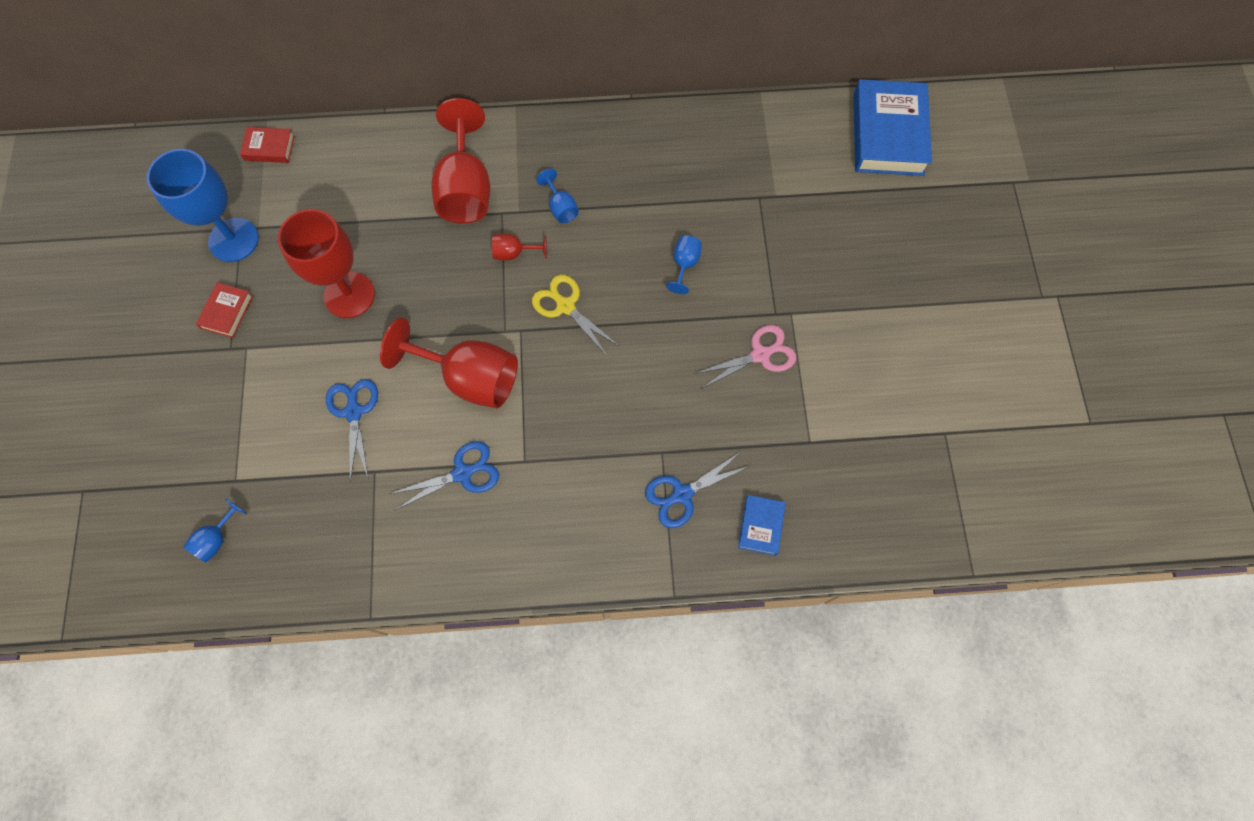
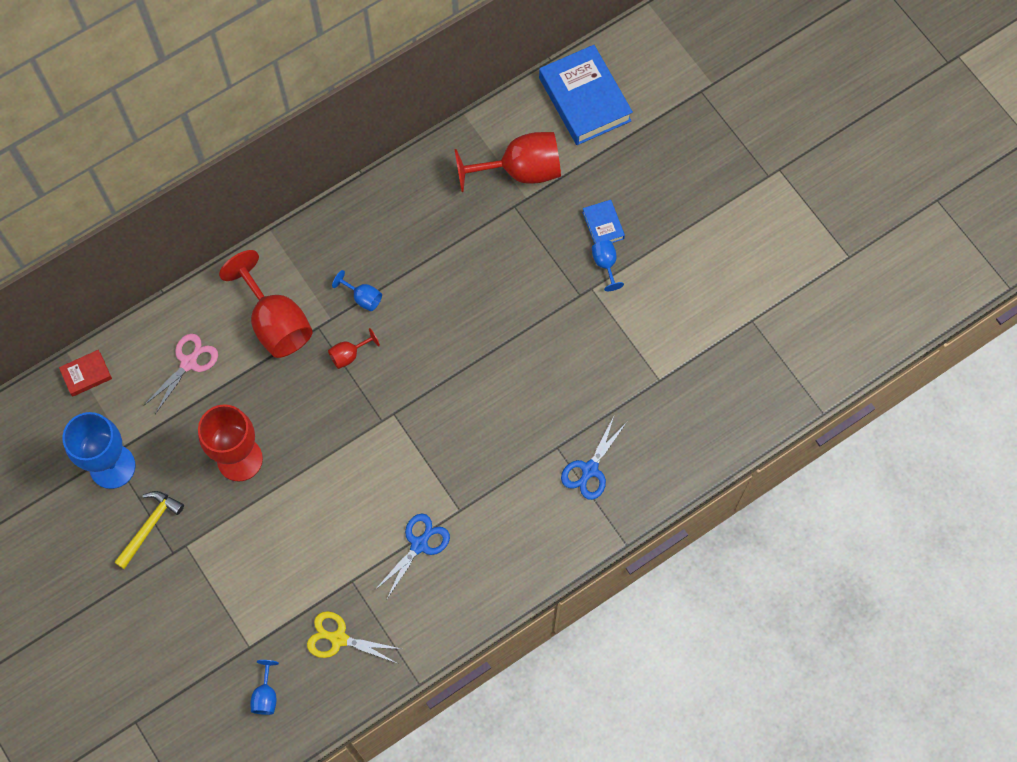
camera: 30 degrees left, 0 degrees up
red book [196,282,253,338] -> yellow hammer [114,491,184,569]
blue scissors [326,379,378,482] -> none
red goblet [380,318,518,408] -> red goblet moved to [455,132,561,192]
yellow scissors [532,275,620,356] -> yellow scissors moved to [307,611,401,663]
blue goblet [666,235,702,294] -> blue goblet moved to [592,240,624,291]
pink scissors [694,325,796,389] -> pink scissors moved to [144,334,218,414]
blue book [738,495,786,556] -> blue book moved to [582,200,625,244]

